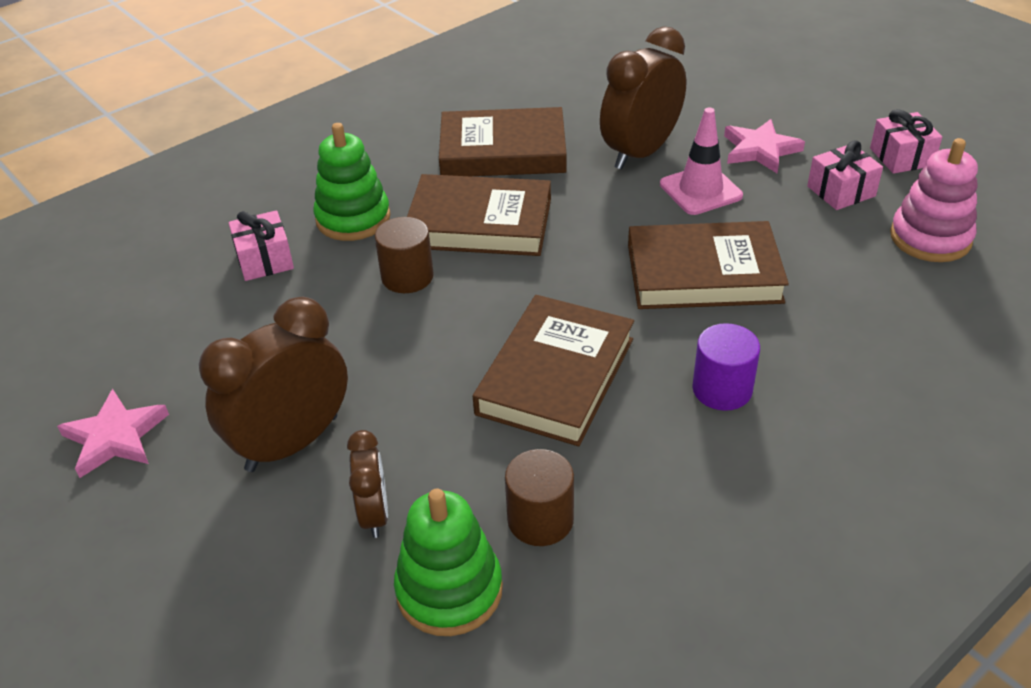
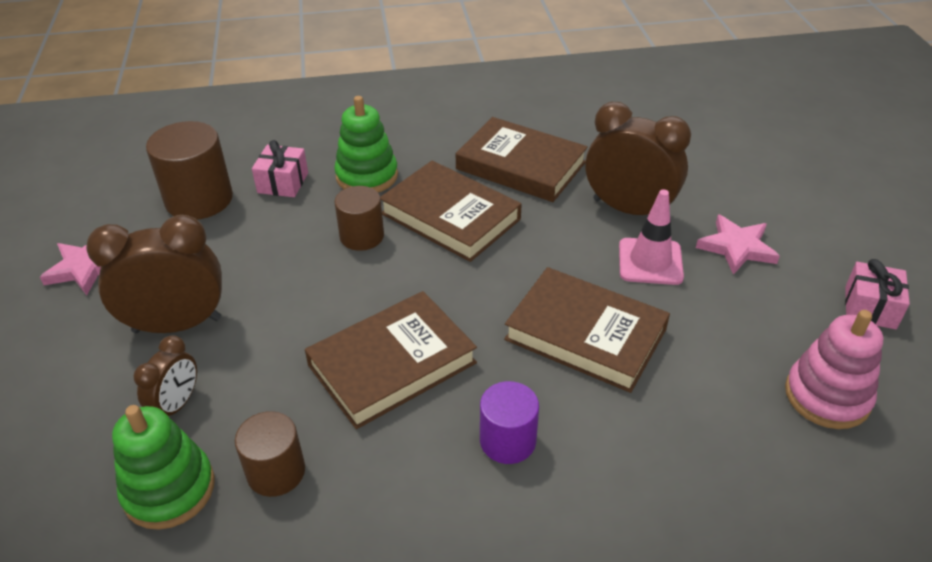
camera: 30 degrees right, 0 degrees up
brown clock [600,26,686,170] -> brown clock turned 45 degrees clockwise [586,102,691,215]
pink gift [807,140,883,210] -> none
none -> brown cylinder [146,121,233,220]

